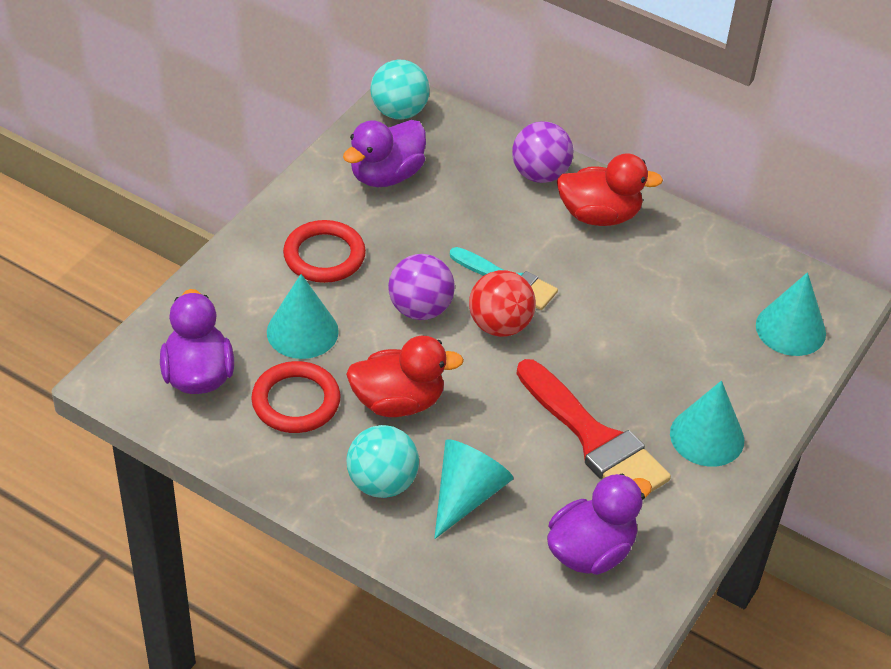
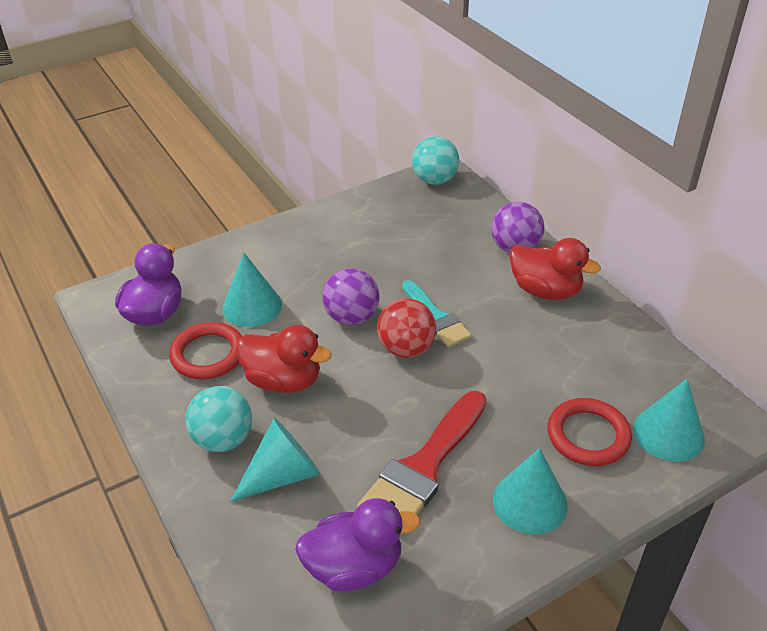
camera: 30 degrees right, 5 degrees down
red ring [283,220,366,283] -> red ring moved to [548,398,632,466]
purple duck [343,120,426,187] -> none
red brush [516,359,671,492] -> red brush turned 45 degrees clockwise [357,391,486,535]

